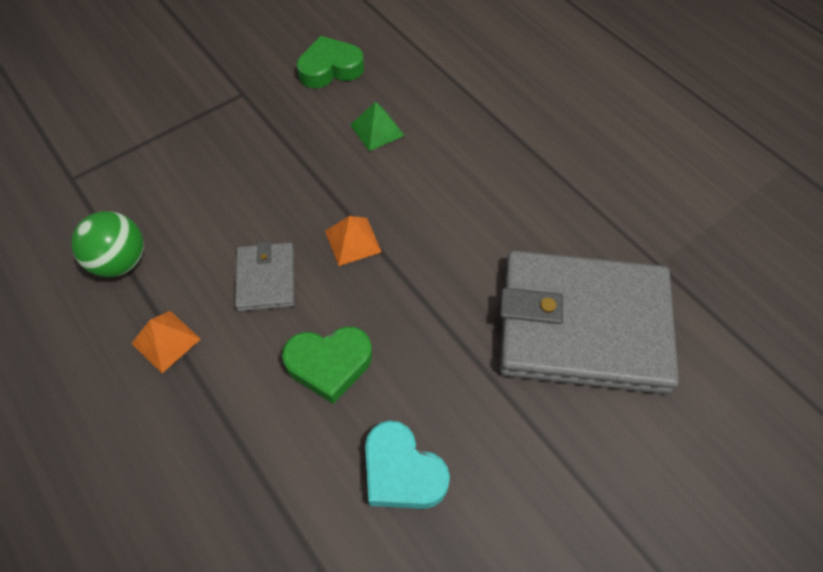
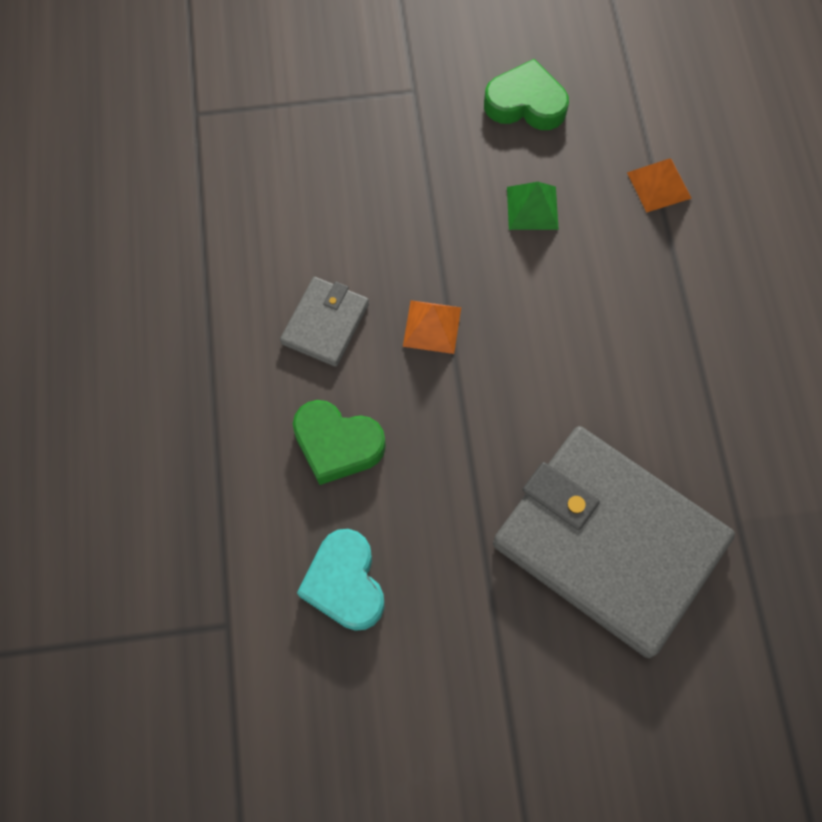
camera: 30 degrees right, 10 degrees up
green ball [71,211,144,277] -> none
orange pyramid [131,311,201,373] -> orange pyramid moved to [627,158,692,213]

